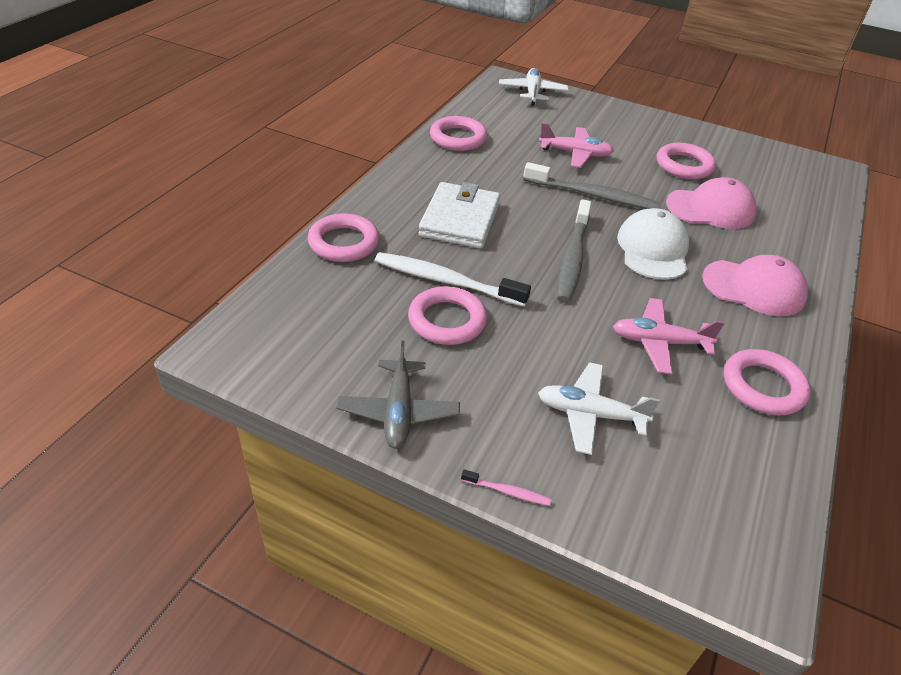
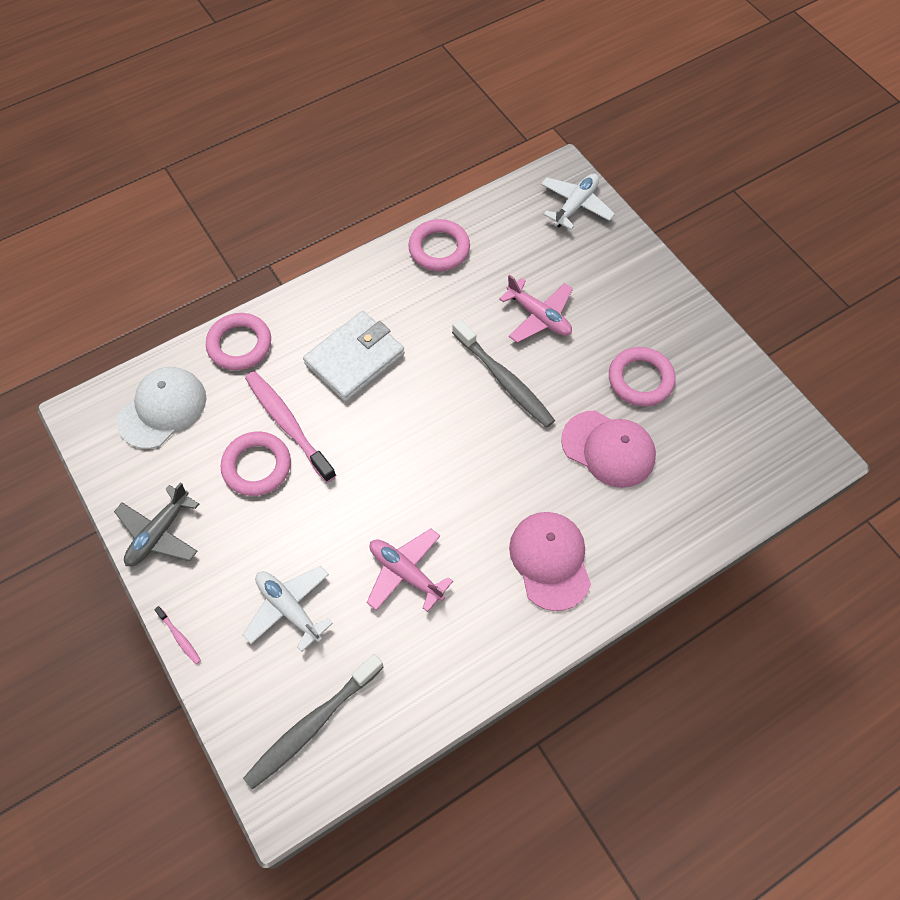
camera: 35 degrees right, 20 degrees up
white toothbrush [375,252,531,307] -> pink toothbrush [245,371,336,483]
grey toothbrush [557,199,592,303] -> grey toothbrush moved to [243,654,384,790]
white cap [617,208,689,280] -> white cap moved to [117,367,207,449]
pink cap [702,255,808,316] -> pink cap turned 150 degrees counterclockwise [509,512,591,611]
pink ring [724,349,811,415] -> none

